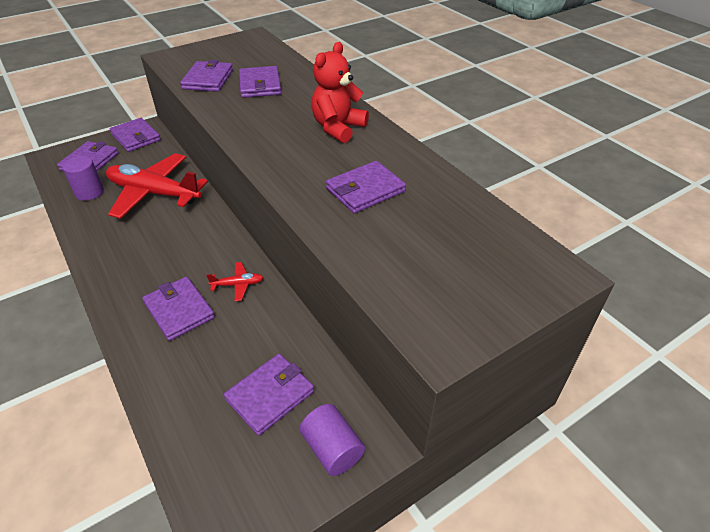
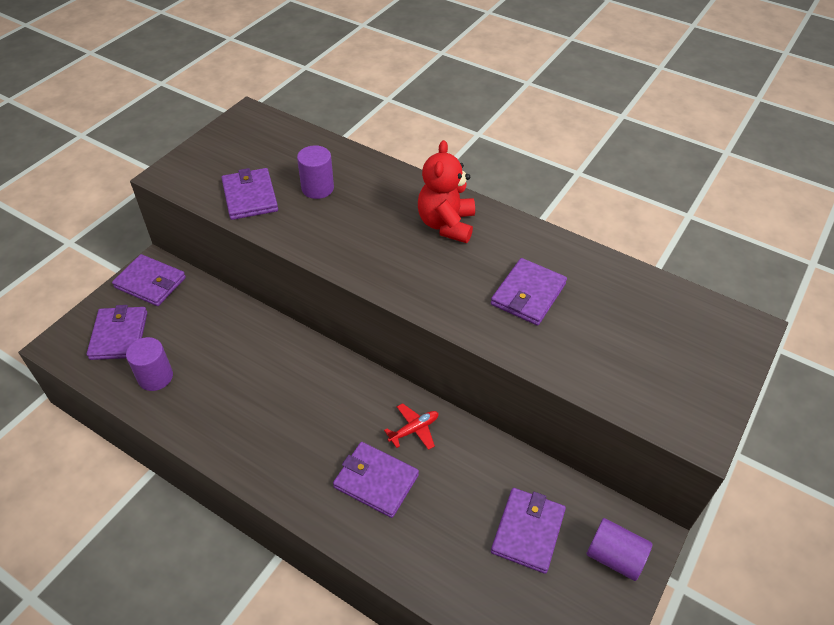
camera: 25 degrees left, 5 degrees up
red plane [106,153,208,219] -> none
purple wallet [239,66,281,98] -> purple cylinder [297,145,334,199]

